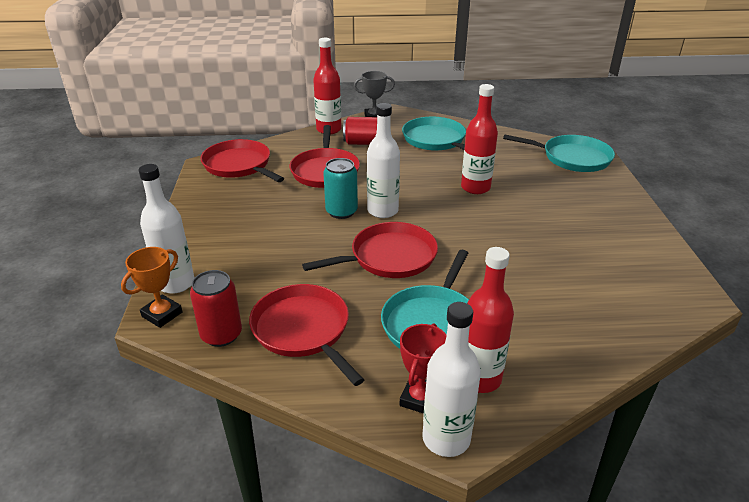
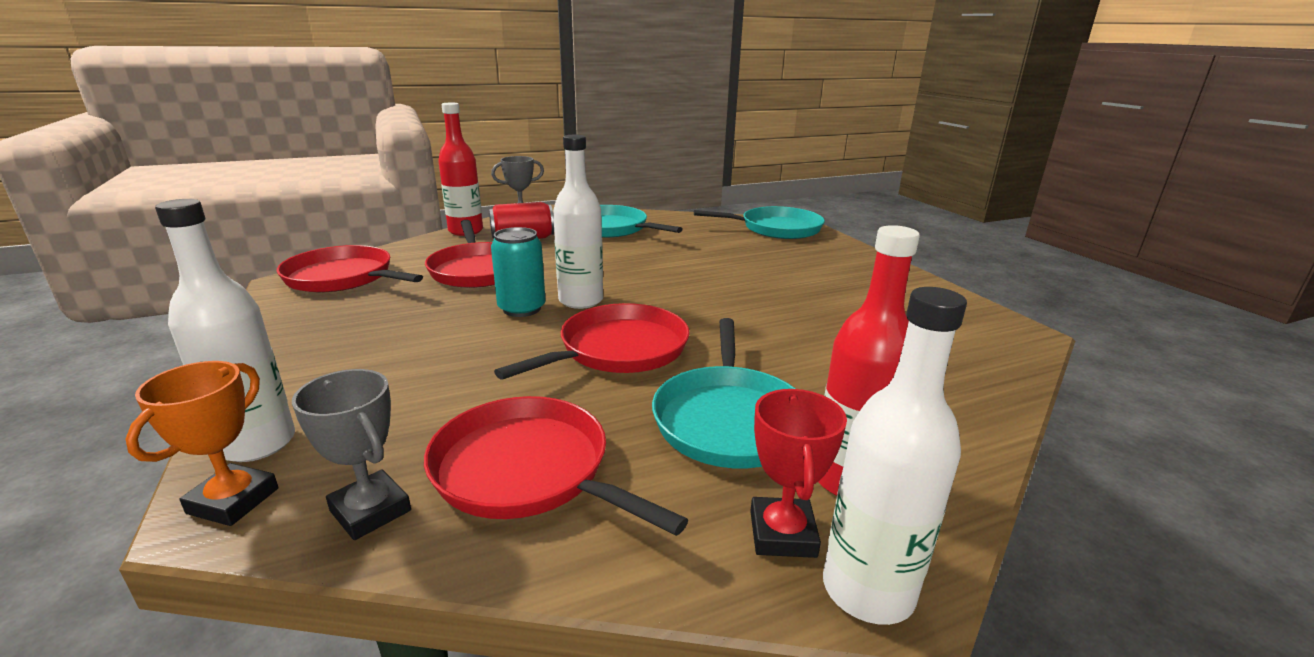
camera: 20 degrees left, 10 degrees down
red can [190,270,242,347] -> grey trophy [292,369,411,540]
red bottle [461,84,498,194] -> none

